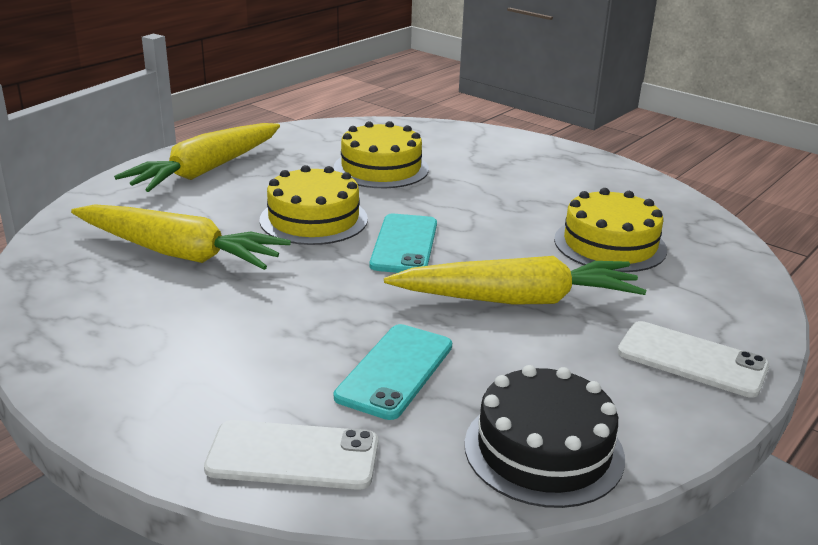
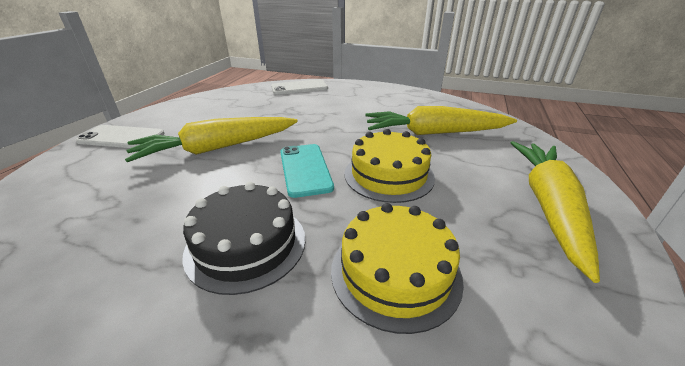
camera: 160 degrees right, 5 degrees up
turquoise phone [334,324,452,420] -> none
black cake [464,365,625,508] -> black cake moved to [182,182,305,295]
yellow cake [554,188,667,272] -> none

